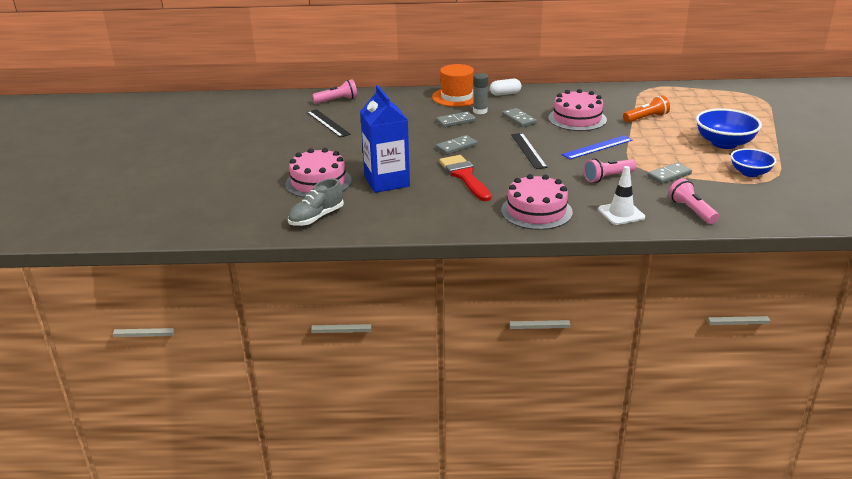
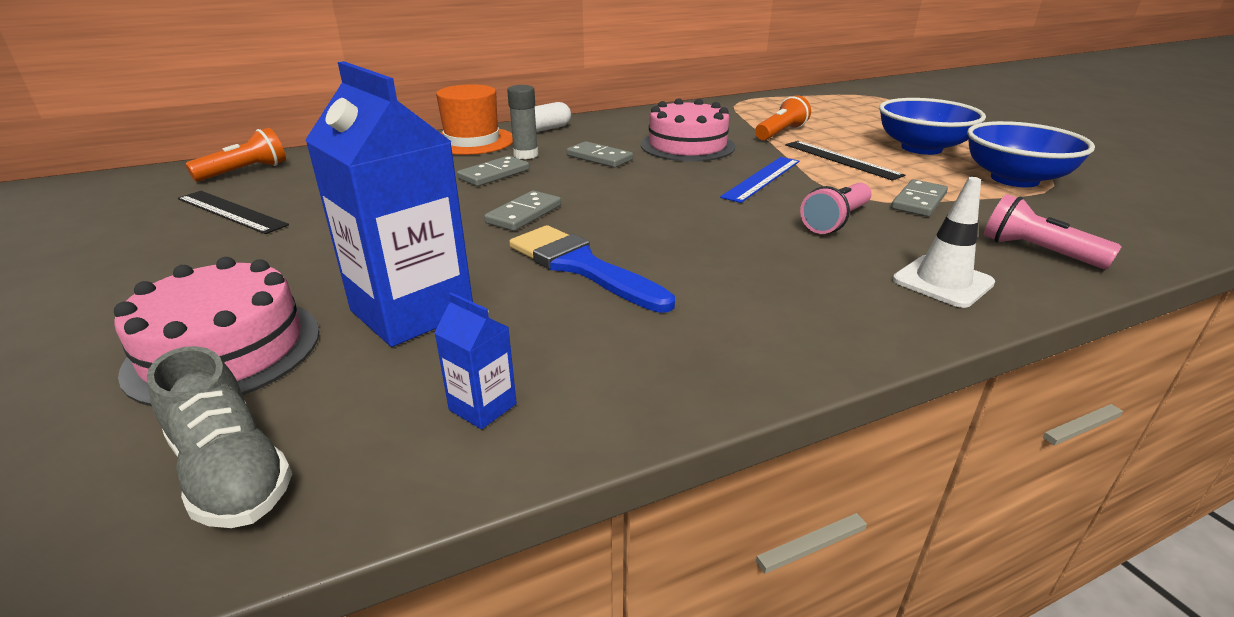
camera: 25 degrees left, 0 degrees up
grey shoe [288,178,344,226] -> grey shoe turned 60 degrees counterclockwise [147,346,292,528]
pink flashlight [312,79,358,104] -> orange flashlight [185,128,286,182]
red brush [439,155,492,201] -> blue brush [509,225,675,313]
pink cake [501,174,573,230] -> none
black ruler [511,133,548,169] -> black ruler moved to [785,141,905,181]
blue bowl [731,148,776,177] -> blue bowl [967,121,1095,187], size x1.55
none -> blue carton [434,292,517,429]

